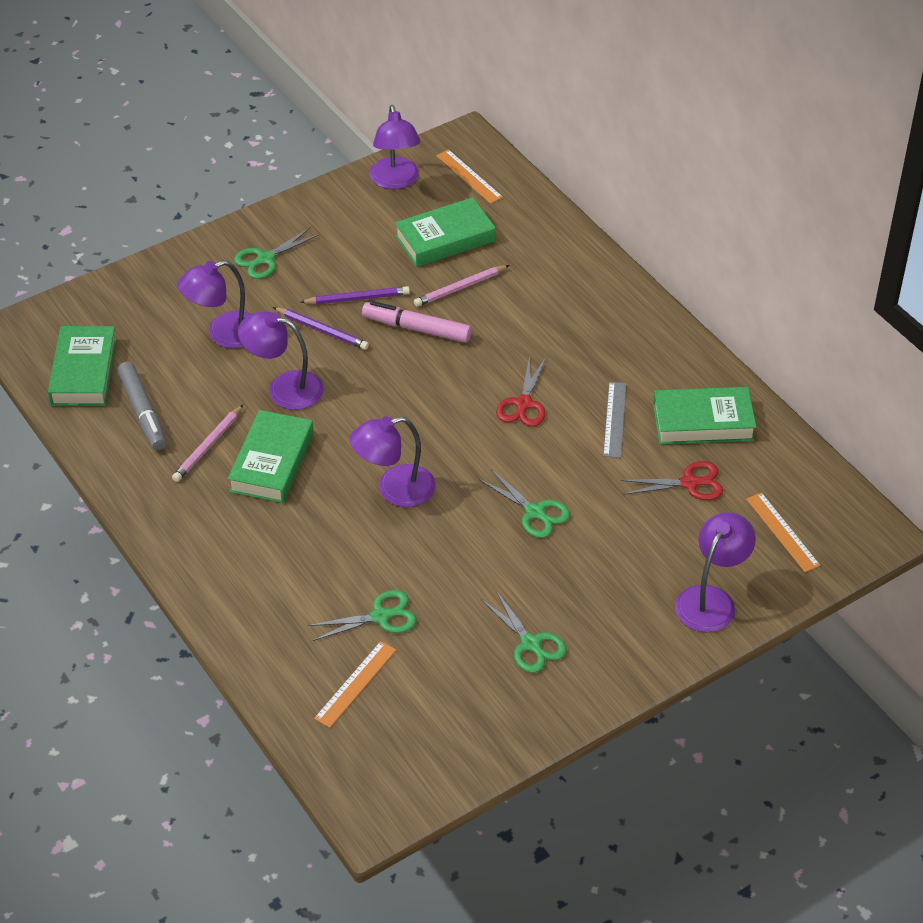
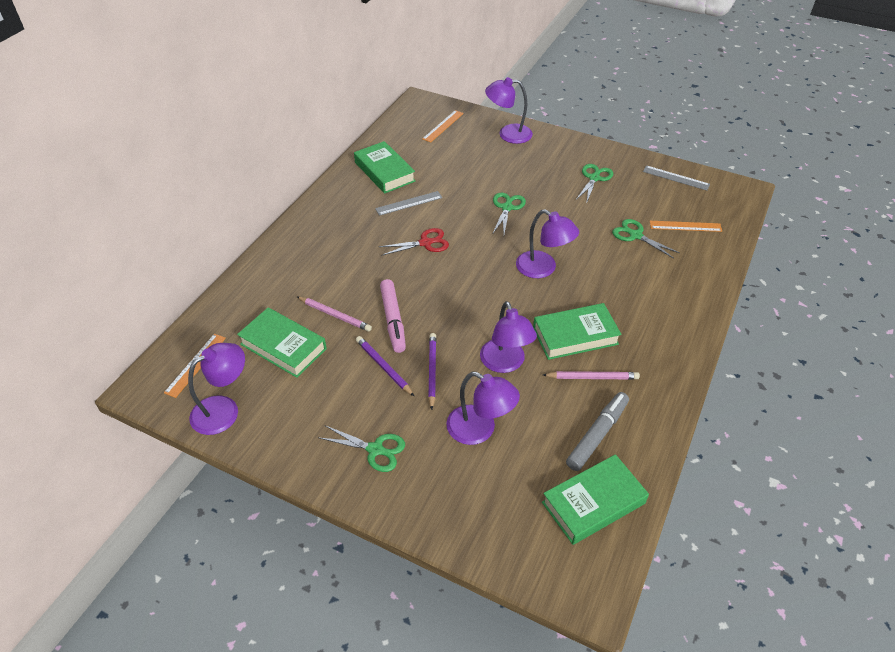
camera: 120 degrees left, 0 degrees up
red scissors [620,461,723,500] -> none
none -> grey ruler [643,165,710,191]

